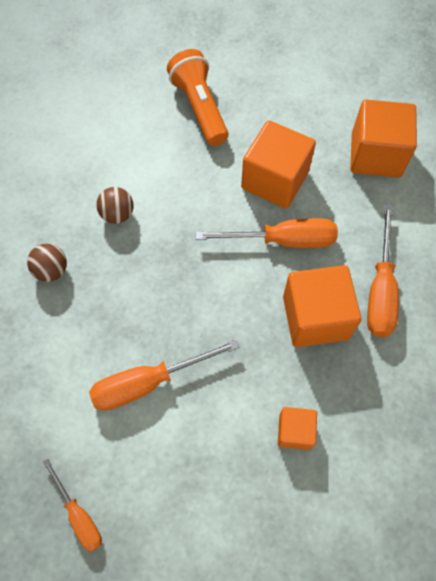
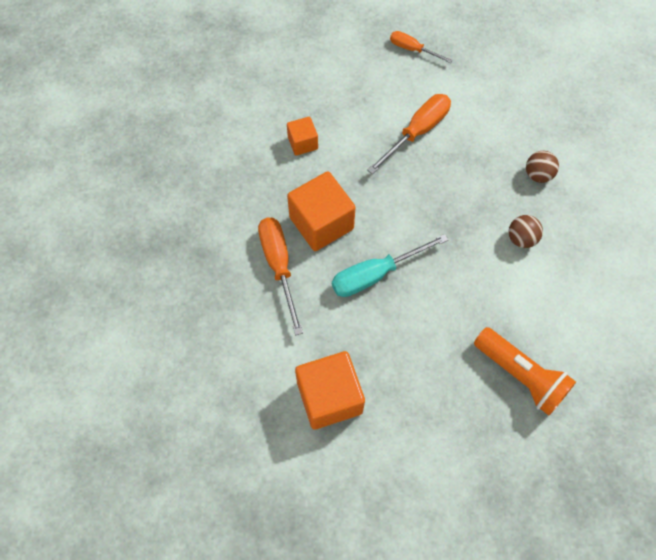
camera: 155 degrees right, 0 degrees up
orange screwdriver [196,218,338,248] -> turquoise screwdriver [332,234,448,297]
orange cube [241,120,316,208] -> none

